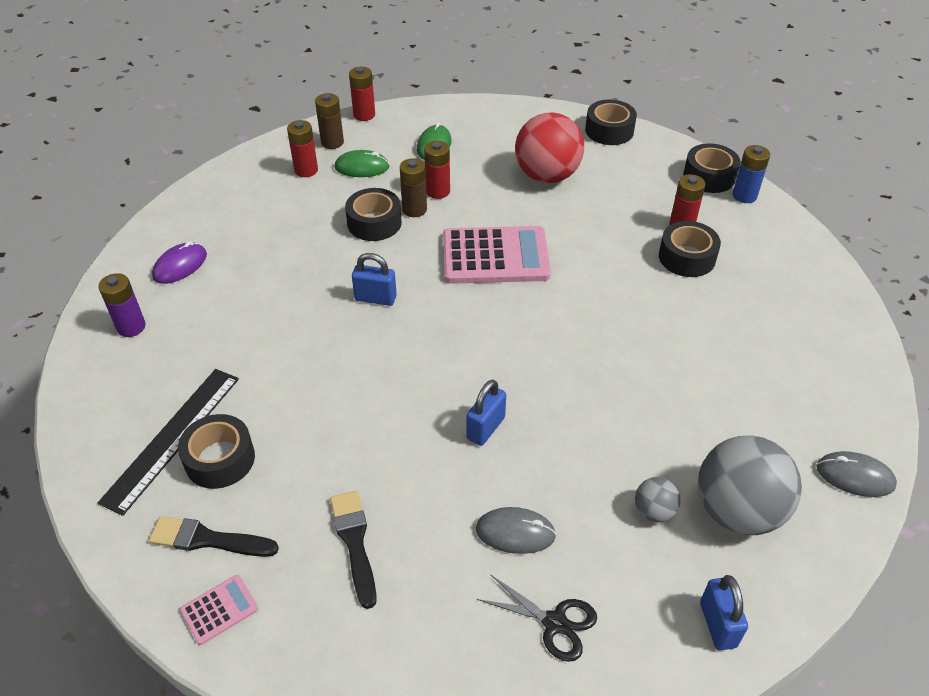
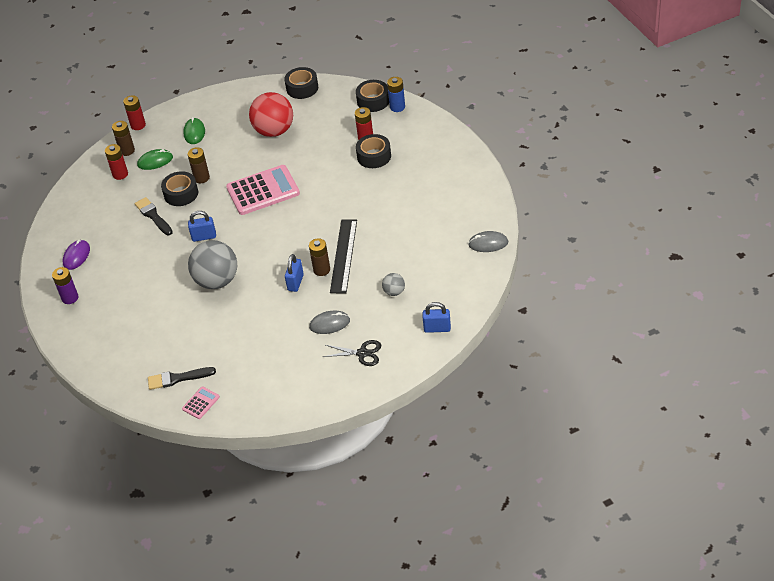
camera: 15 degrees left, 0 degrees up
black ruler [98,369,239,516] -> black ruler moved to [330,220,357,293]
black tape [178,414,255,489] -> none
black brush [330,491,377,609] -> black brush moved to [135,197,173,235]
red battery [424,141,450,199] -> none
grey ball [698,435,802,535] -> grey ball moved to [188,240,237,289]
blue padlock [700,575,748,650] -> blue padlock turned 60 degrees counterclockwise [423,302,451,333]
none -> brown battery [309,238,330,276]

